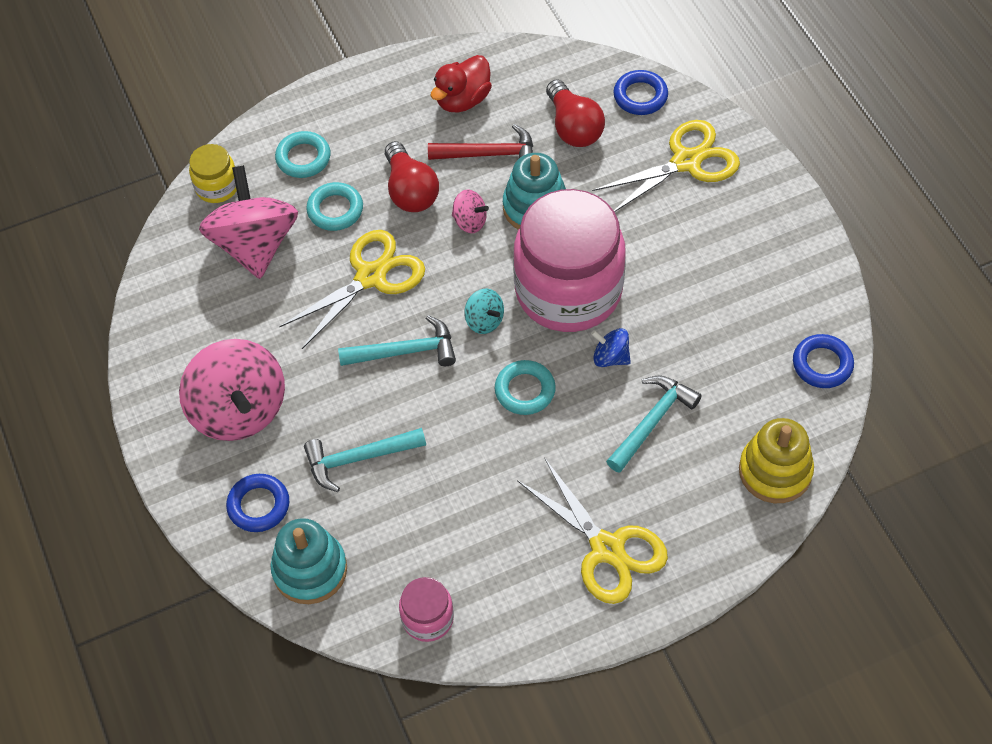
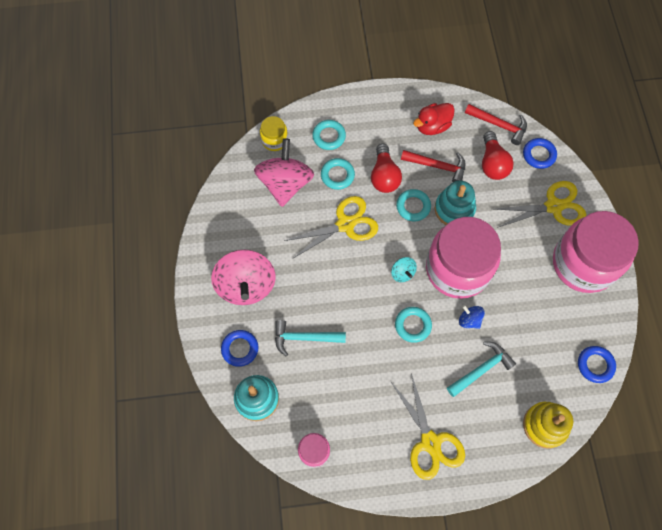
camera: 15 degrees right, 10 degrees up
turquoise hammer [338,315,456,366] -> none
pink spinning top [452,189,489,233] -> turquoise ring [396,189,431,222]
none -> red hammer [465,104,527,145]
none -> pink jar [553,211,639,293]

